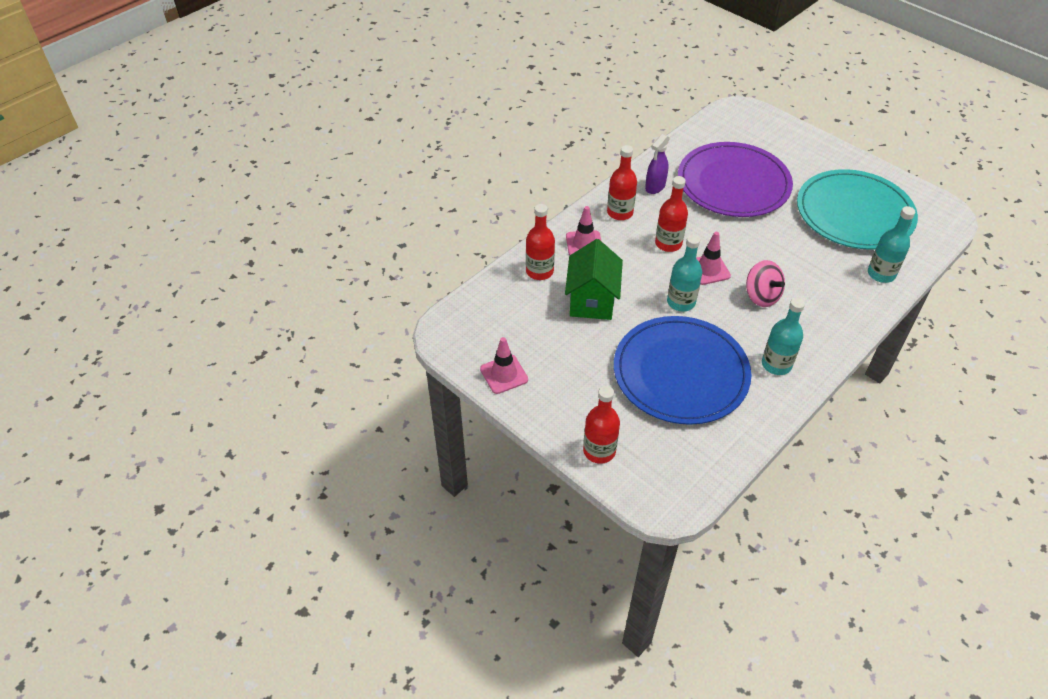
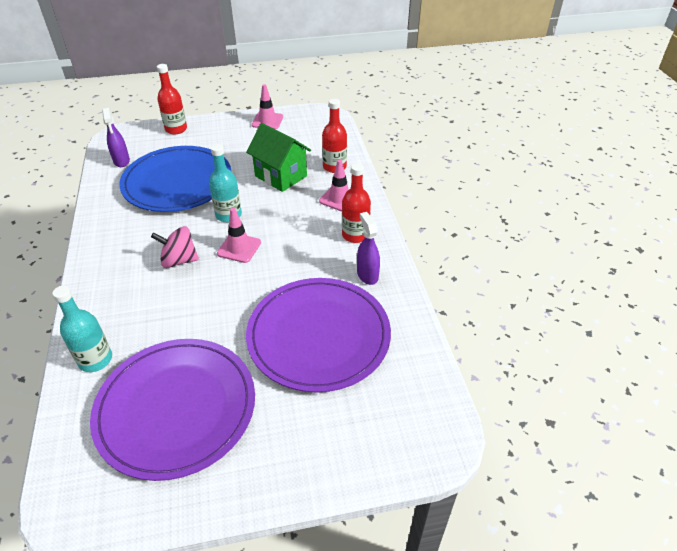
camera: 125 degrees right, 5 degrees down
red bottle [655,176,688,252] -> none
turquoise bottle [762,298,805,375] -> none
turquoise plate [797,169,918,250] -> purple plate [90,339,255,481]
none -> purple spray bottle [102,108,130,167]

